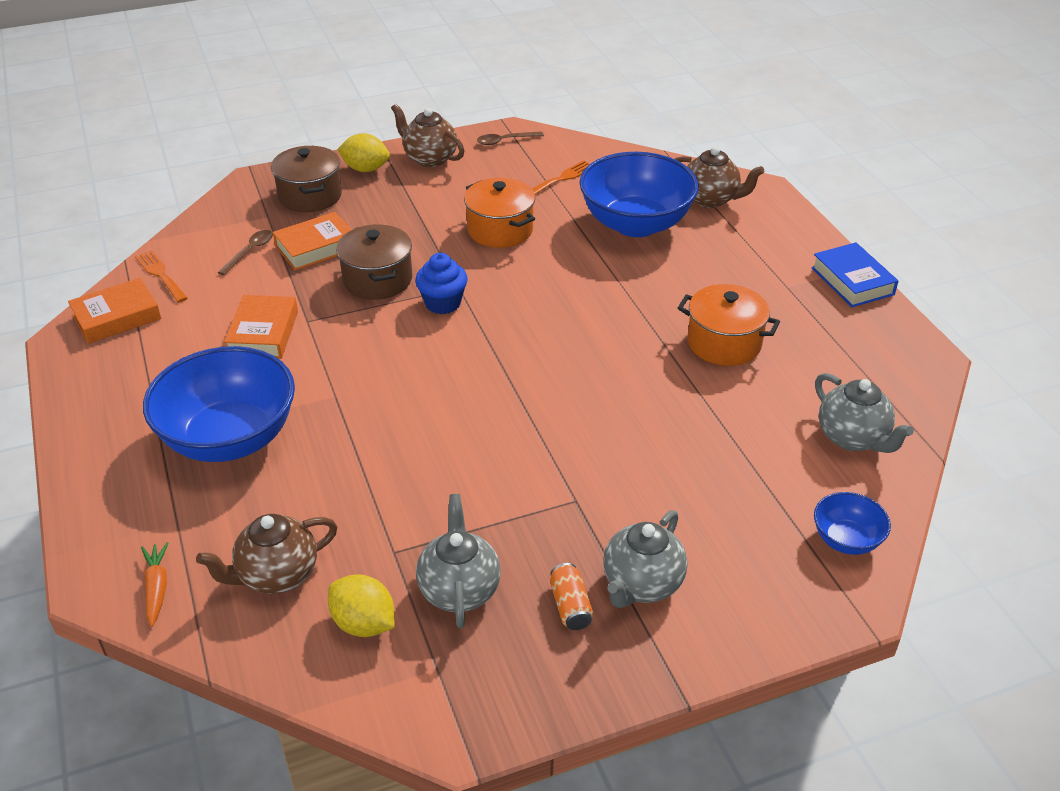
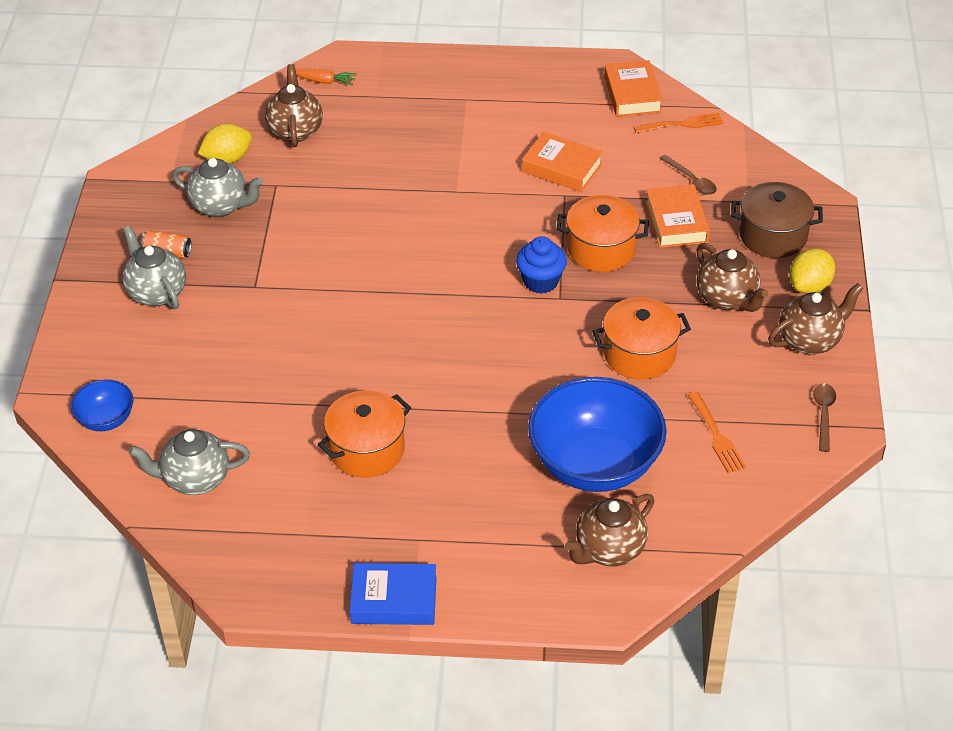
camera: 115 degrees right, 5 degrees up
blue bowl [143,346,295,462] -> none
brown pot [336,224,412,300] -> orange pot [557,195,649,272]
none -> brown teapot [697,243,768,312]

